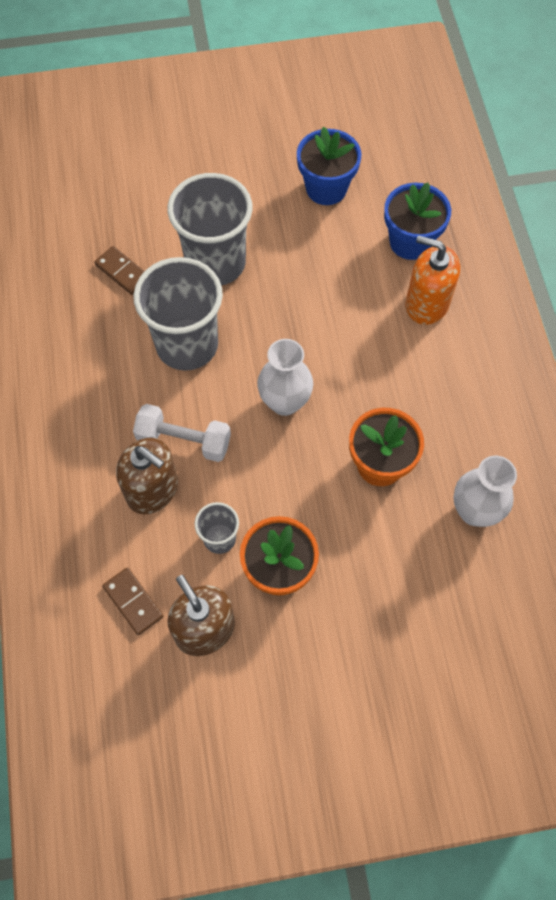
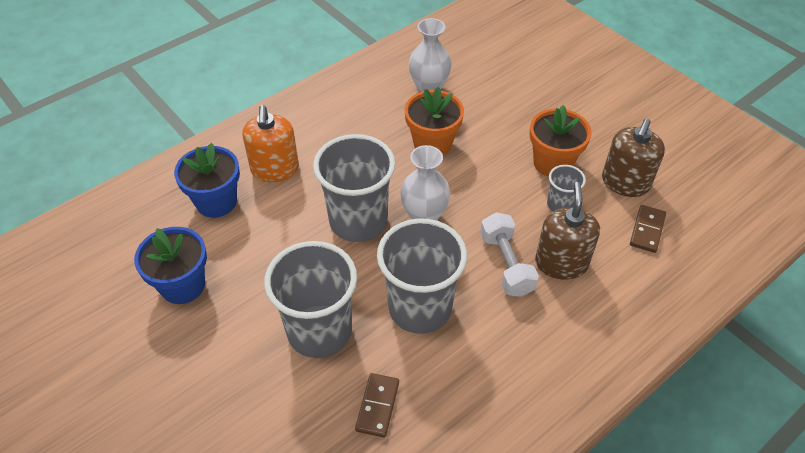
camera: 120 degrees left, 15 degrees down
none -> grey cup [313,134,395,242]

